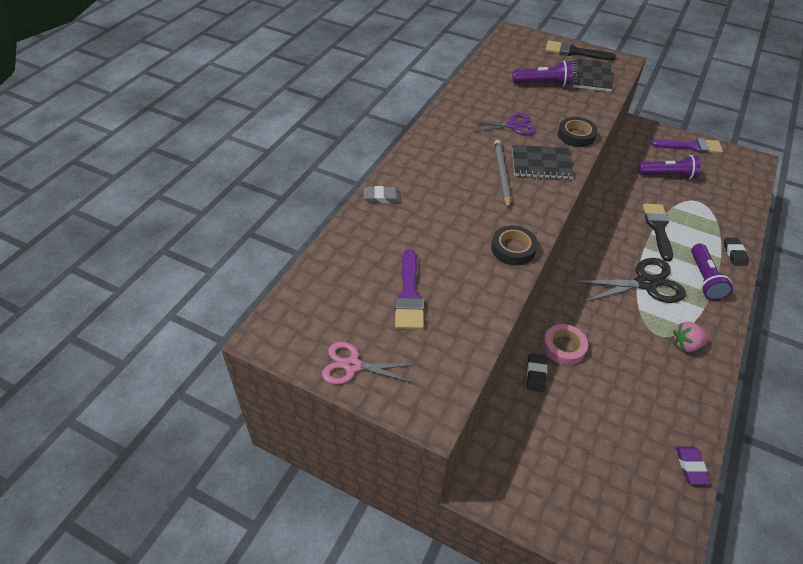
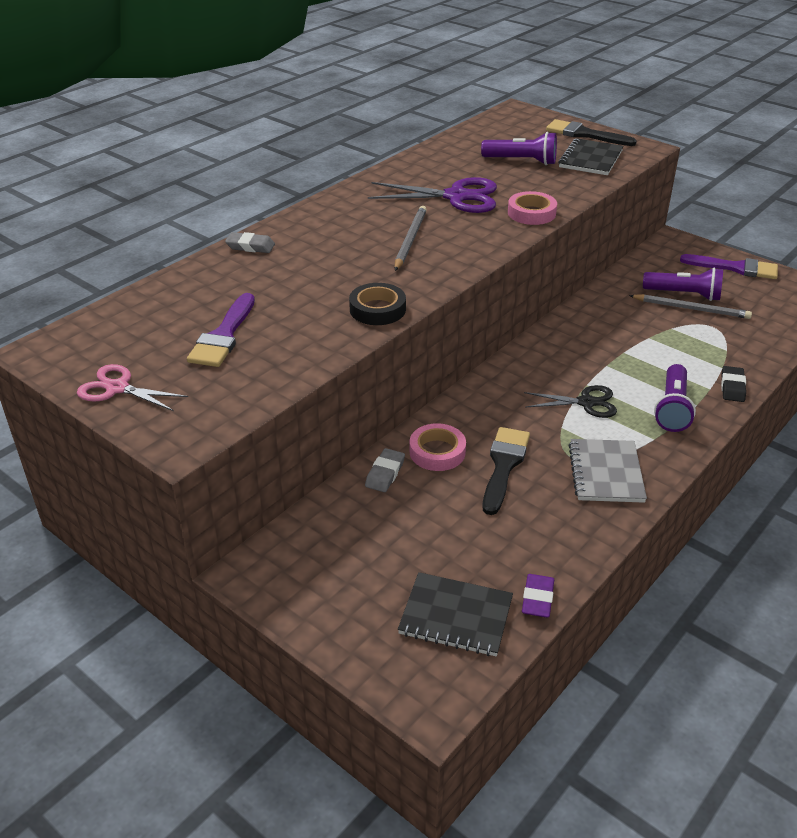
camera: 15 degrees right, 10 degrees down
purple scissors [471,113,536,135] -> purple scissors [368,177,497,213], size x1.59
black notebook [512,145,574,179] -> black notebook moved to [398,572,513,657]
black eraser [527,353,547,392] -> grey eraser [365,448,405,492]
black tape [558,117,597,147] -> pink tape [508,191,557,225]
black scissors [574,258,686,303] -> black scissors [524,385,617,418], size x0.63
black brush [643,203,673,262] -> black brush moved to [483,427,530,515]
pink strawberry [673,321,709,352] -> grey notebook [568,439,647,503]
none -> grey pencil [629,294,752,319]

